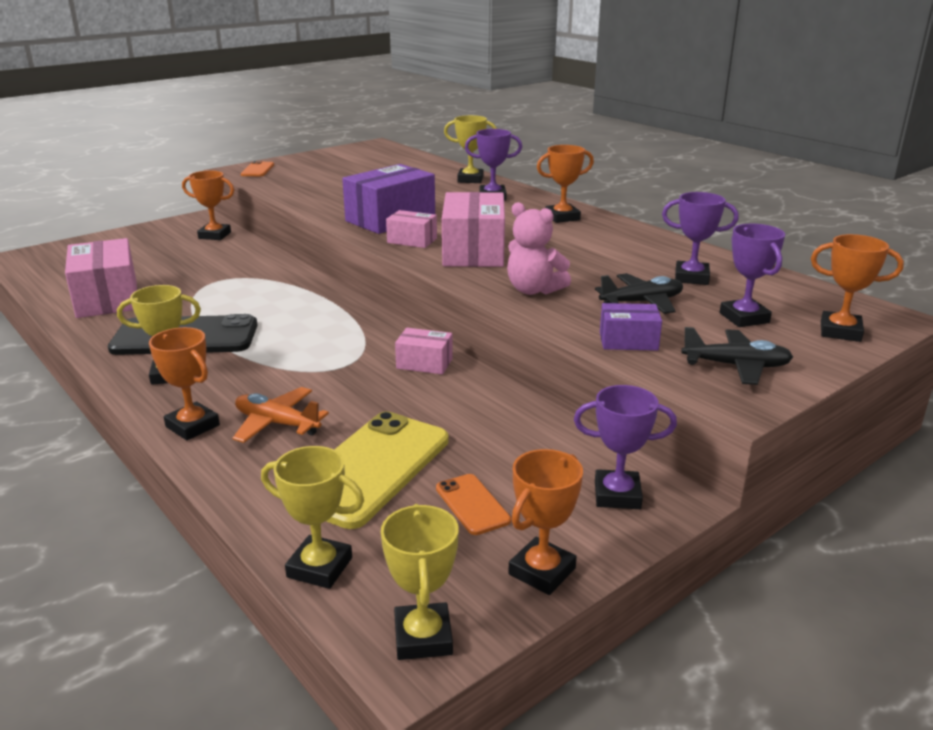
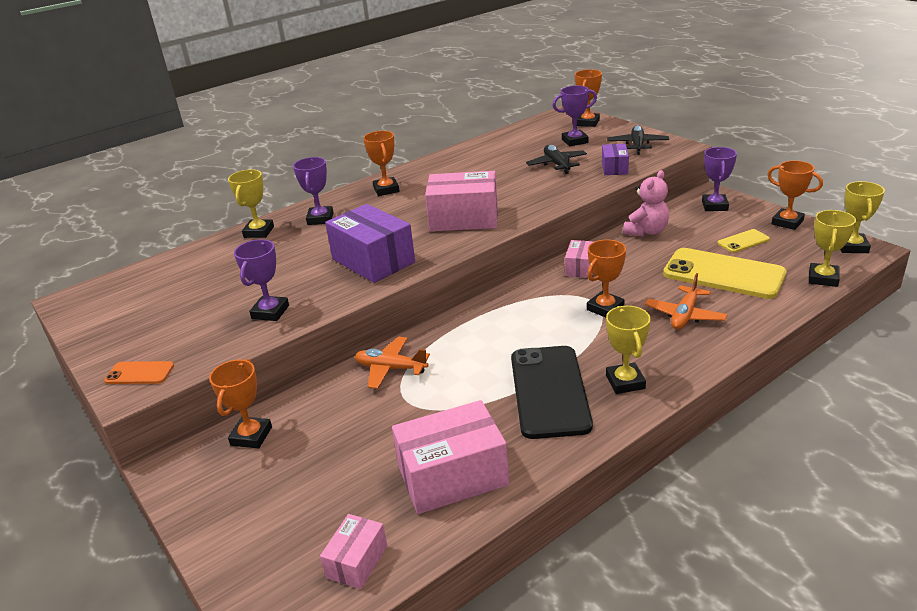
camera: 85 degrees left, 5 degrees up
orange trophy [149,327,220,440] -> orange trophy moved to [587,240,626,317]
yellow trophy [381,504,459,660] -> yellow trophy turned 75 degrees counterclockwise [840,181,885,253]
pink box [386,210,437,248] -> pink box moved to [320,514,387,589]
orange phone [436,474,511,535] -> yellow phone [717,229,770,253]
pink teddy bear [507,202,571,295] -> pink teddy bear moved to [623,170,669,237]
purple trophy [662,192,739,285] -> purple trophy moved to [234,239,289,321]
none -> orange plane [355,337,430,389]

